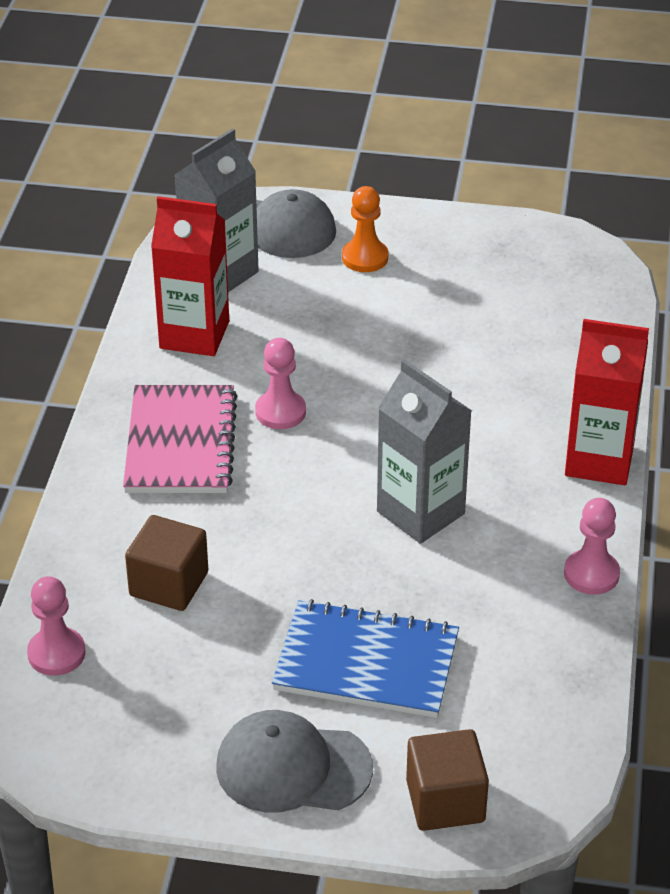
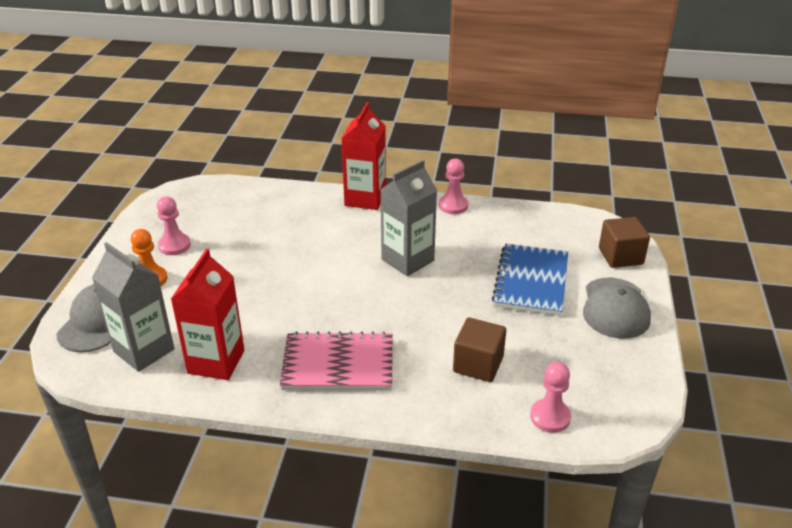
camera: 90 degrees left, 5 degrees down
pink pawn [255,338,306,429] -> pink pawn moved to [157,197,191,255]

